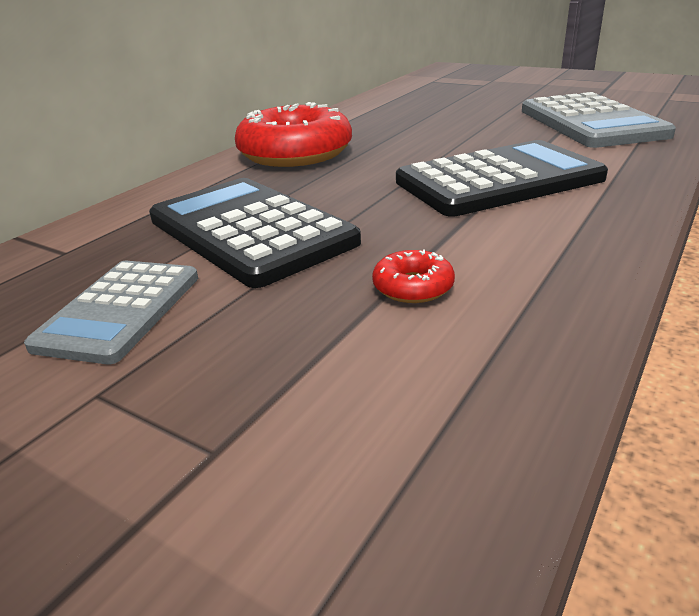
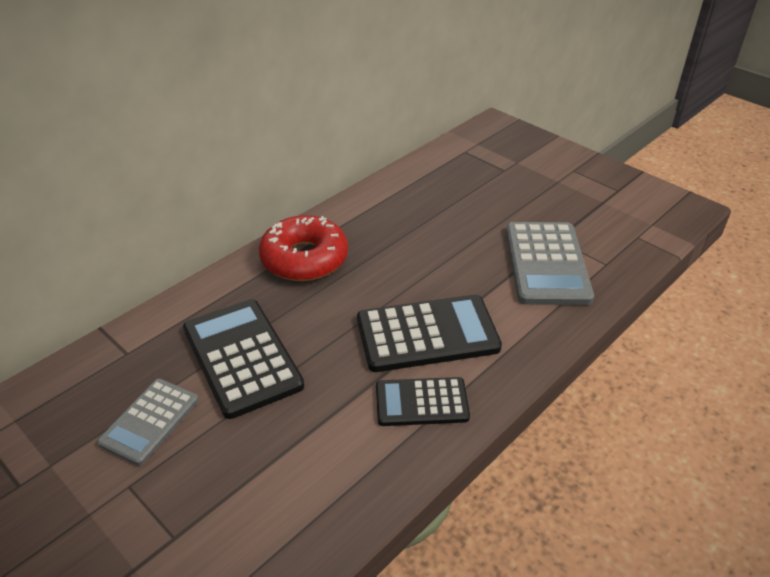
camera: 10 degrees right, 10 degrees up
red donut [372,250,455,303] -> none
none -> black calculator [376,377,470,426]

